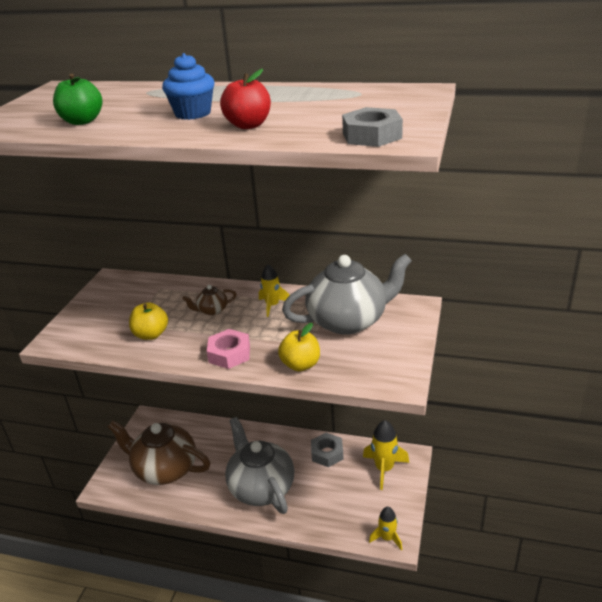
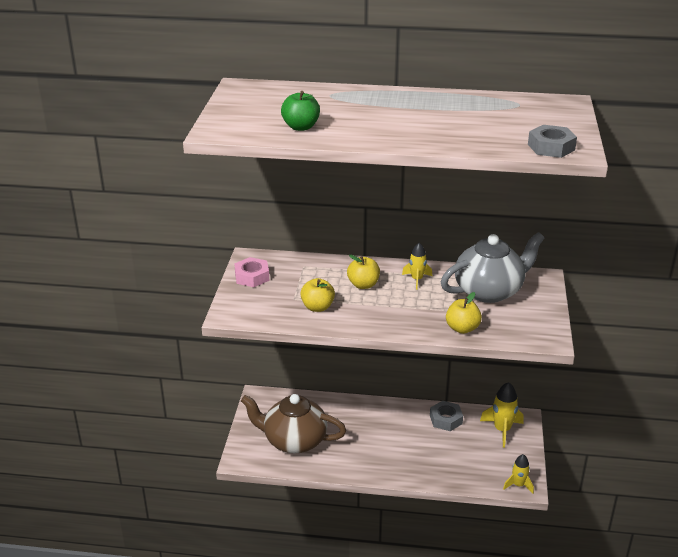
camera: 10 degrees left, 0 degrees up
blue cupcake [162,53,214,120] -> none
brown teapot [183,285,237,315] -> yellow apple [347,255,380,289]
pink nut [207,329,250,369] -> pink nut moved to [234,257,269,287]
red apple [220,69,271,129] -> none
grey teapot [225,417,295,514] -> none

